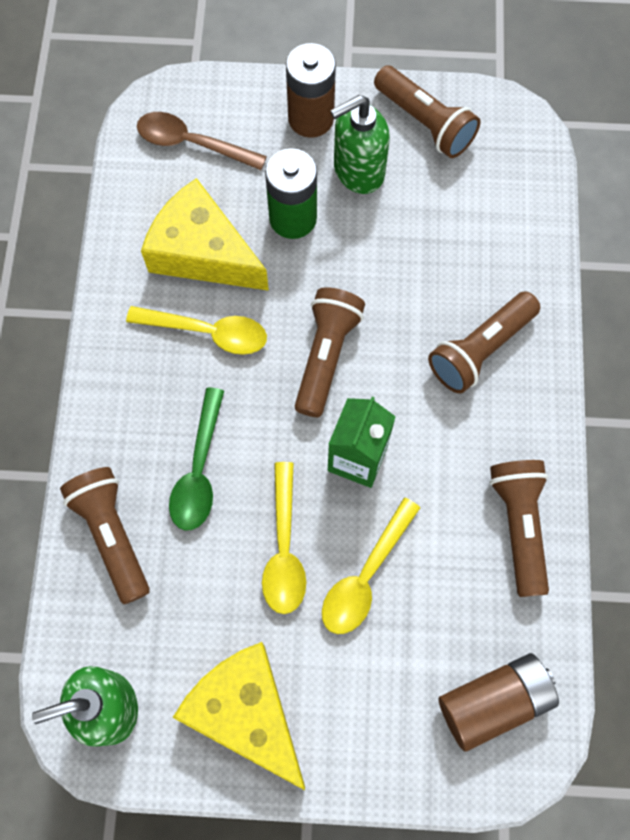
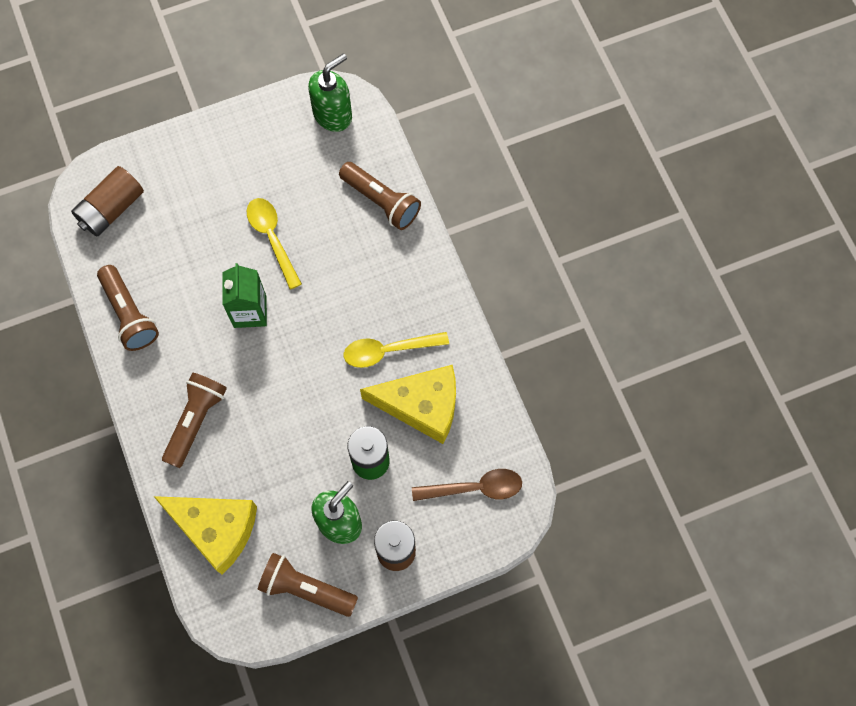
camera: 155 degrees right, 0 degrees up
green spoon [169,388,224,531] -> none
yellow cheese [172,642,305,790] -> yellow cheese moved to [154,496,257,575]
brown flashlight [295,287,365,417] -> none
yellow spoon [322,498,420,634] -> none

